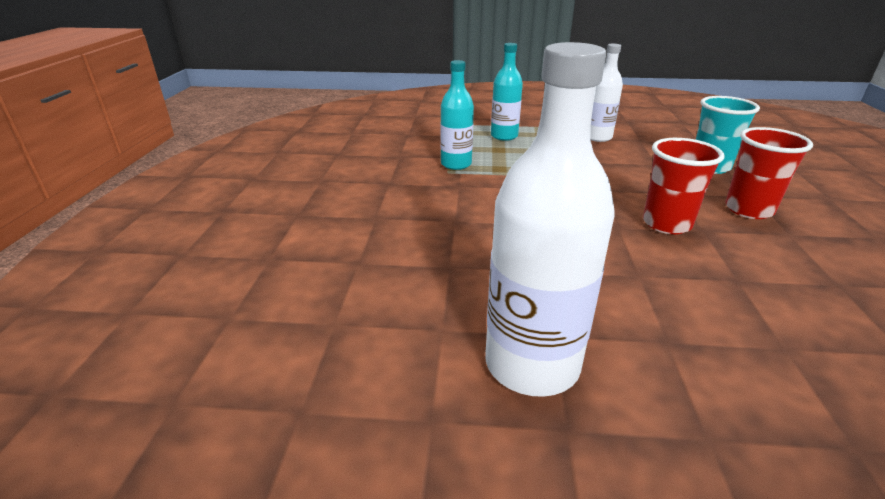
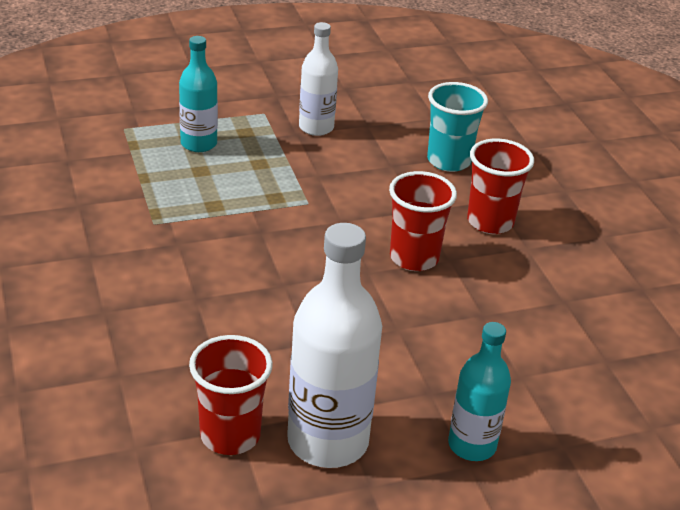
camera: 25 degrees left, 5 degrees up
turquoise bottle [441,60,474,170] -> turquoise bottle moved to [448,322,511,461]
none -> red cup [189,335,273,455]

